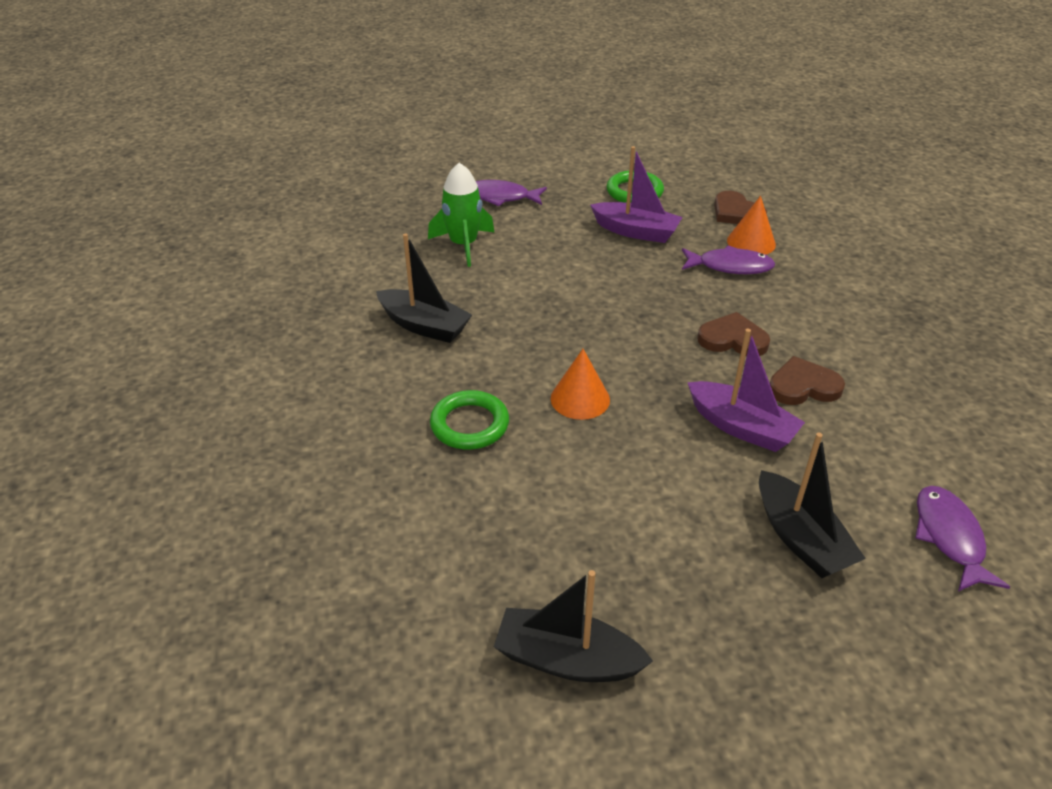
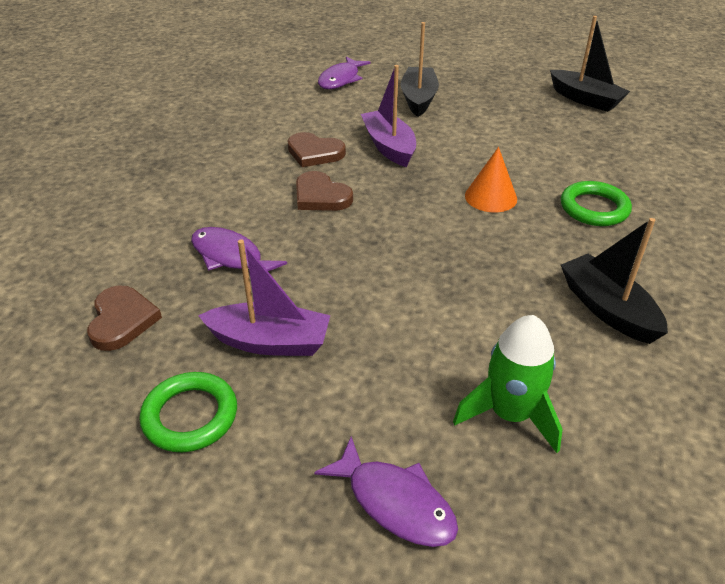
camera: 150 degrees left, 0 degrees up
purple boat [590,146,682,243] -> purple boat turned 135 degrees clockwise [198,239,331,356]
orange cone [727,196,776,255] -> none

